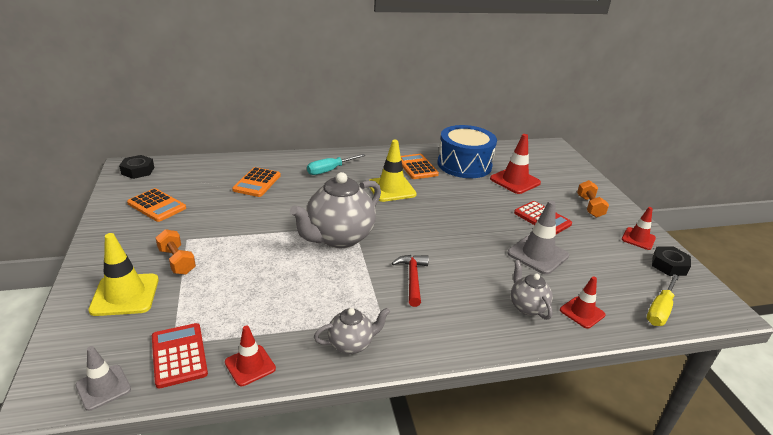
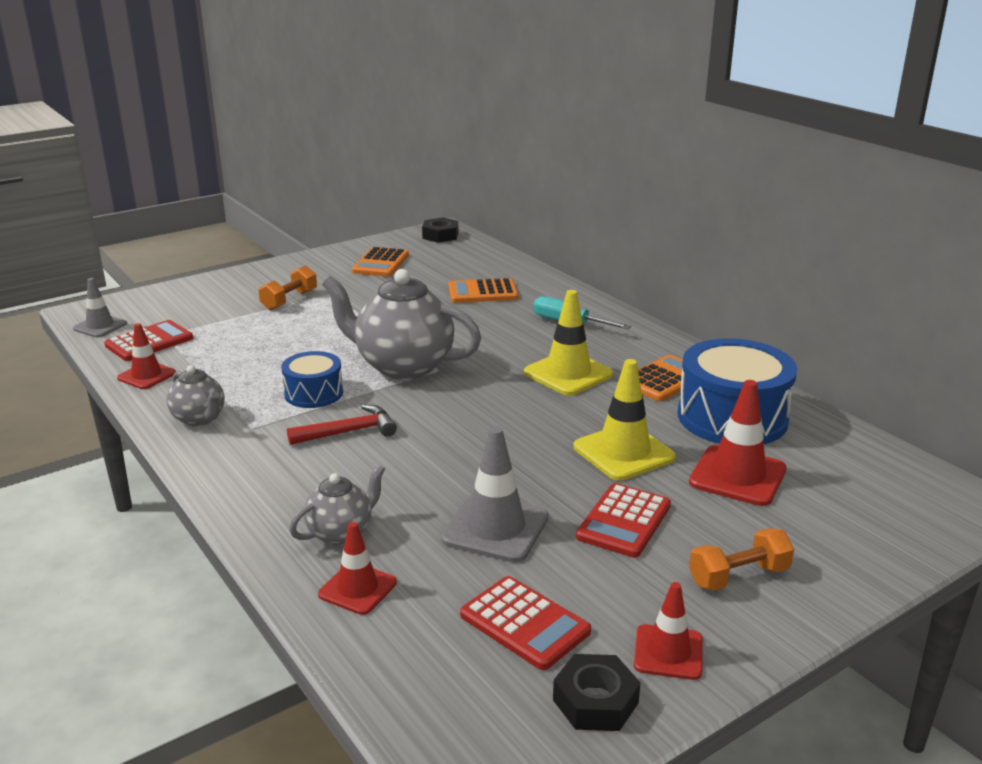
camera: 70 degrees right, 5 degrees down
yellow traffic cone [88,233,159,316] -> yellow traffic cone moved to [574,359,676,481]
yellow screwdriver [647,274,679,326] -> none
none -> blue drum [281,351,343,408]
none -> red calculator [460,576,591,670]

